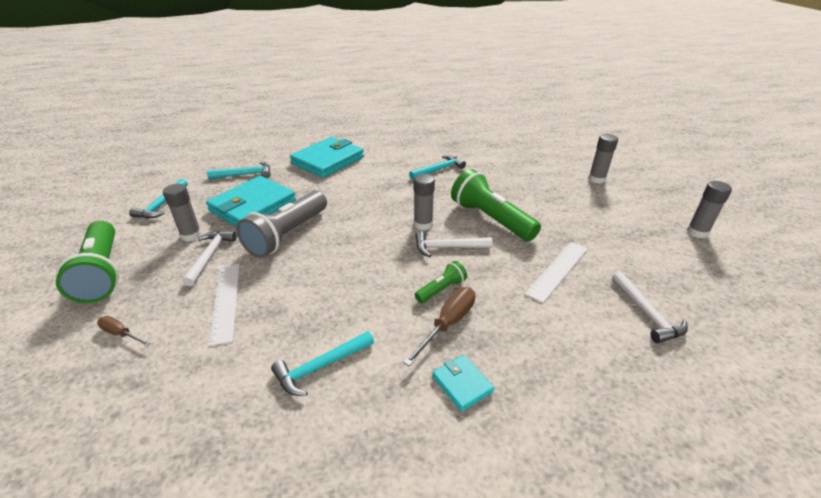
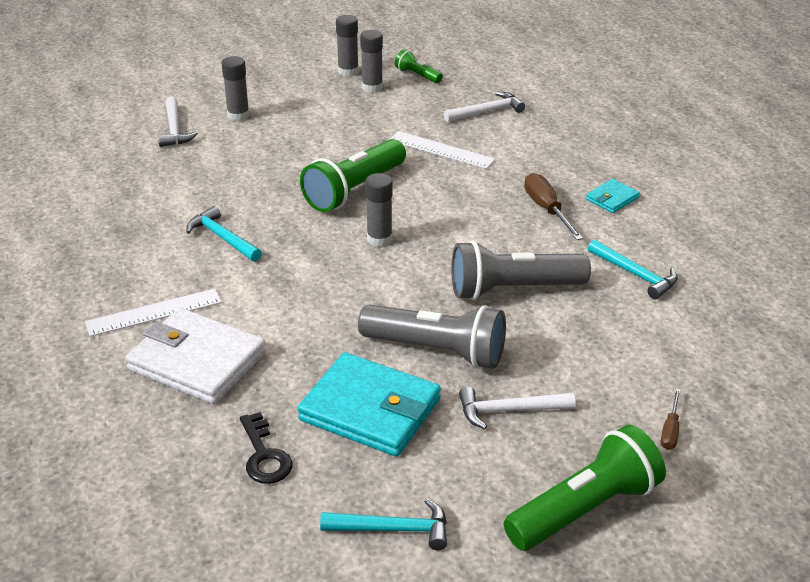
camera: 100 degrees left, 0 degrees up
grey glue stick [163,184,202,241] -> grey glue stick moved to [360,30,383,93]
turquoise hammer [207,162,271,179] -> black key [240,412,293,484]
white ruler [209,264,240,346] -> white ruler moved to [85,288,222,337]
turquoise wallet [290,137,364,178] -> white wallet [125,308,266,404]
brown screwdriver [403,287,475,366] -> brown screwdriver turned 45 degrees clockwise [524,173,583,240]
white hammer [415,231,493,257] -> white hammer moved to [158,97,198,147]
green flashlight [415,261,467,303] -> green flashlight moved to [395,49,443,83]
none -> grey flashlight [451,241,591,300]

